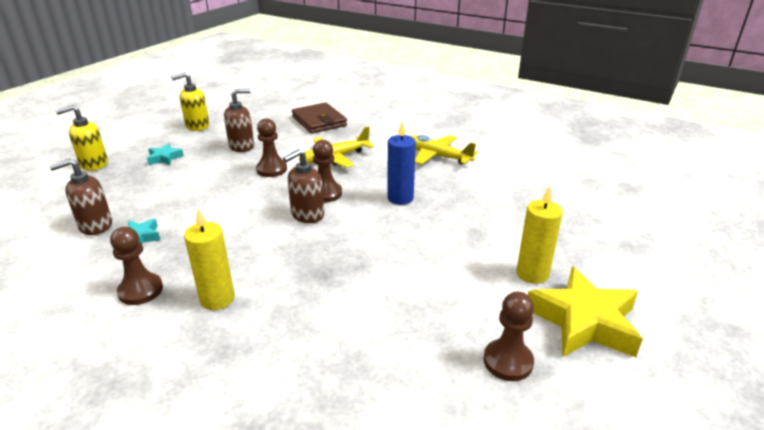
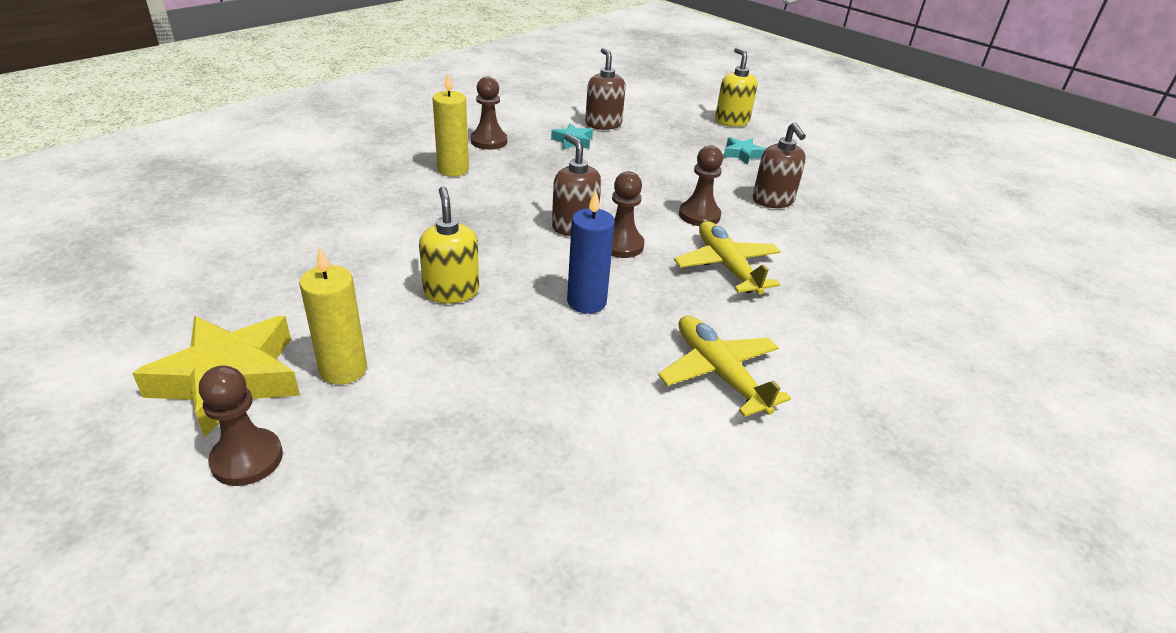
camera: 100 degrees right, 5 degrees up
yellow soap dispenser [171,72,209,131] -> yellow soap dispenser moved to [419,186,479,304]
brown wallet [292,102,347,134] -> none
yellow plane [411,135,478,165] -> yellow plane turned 75 degrees counterclockwise [658,315,791,417]
brown pawn [483,292,534,381] -> brown pawn moved to [199,365,283,486]

